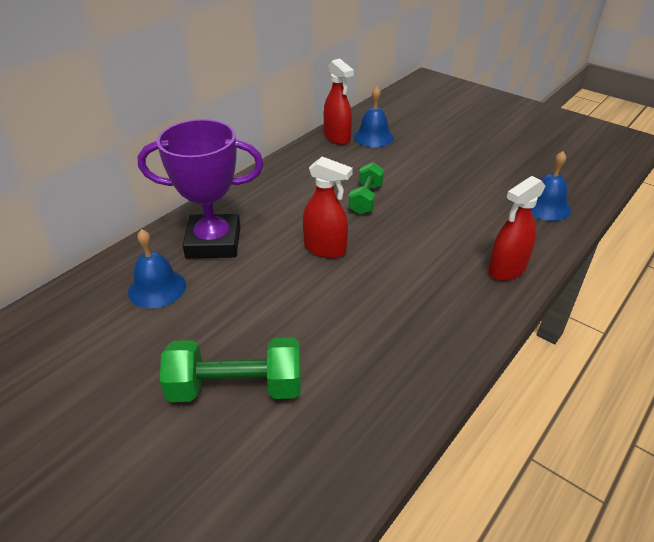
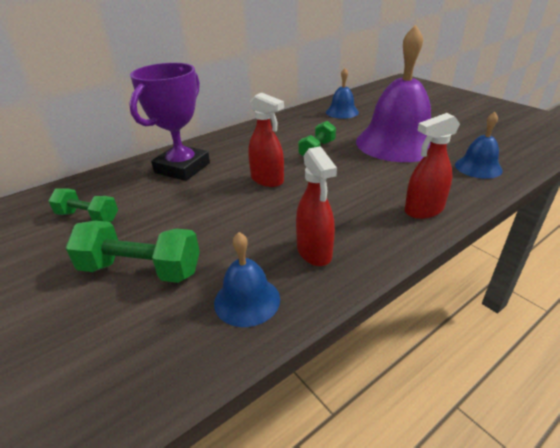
camera: 15 degrees right, 5 degrees down
blue bell [128,229,186,309] -> blue bell moved to [214,232,280,327]
purple trophy [137,119,264,258] -> purple trophy turned 75 degrees counterclockwise [129,63,210,181]
red spray bottle [324,59,354,145] -> red spray bottle moved to [296,146,337,266]
none -> green dumbbell [48,188,118,222]
none -> purple bell [356,25,431,162]

